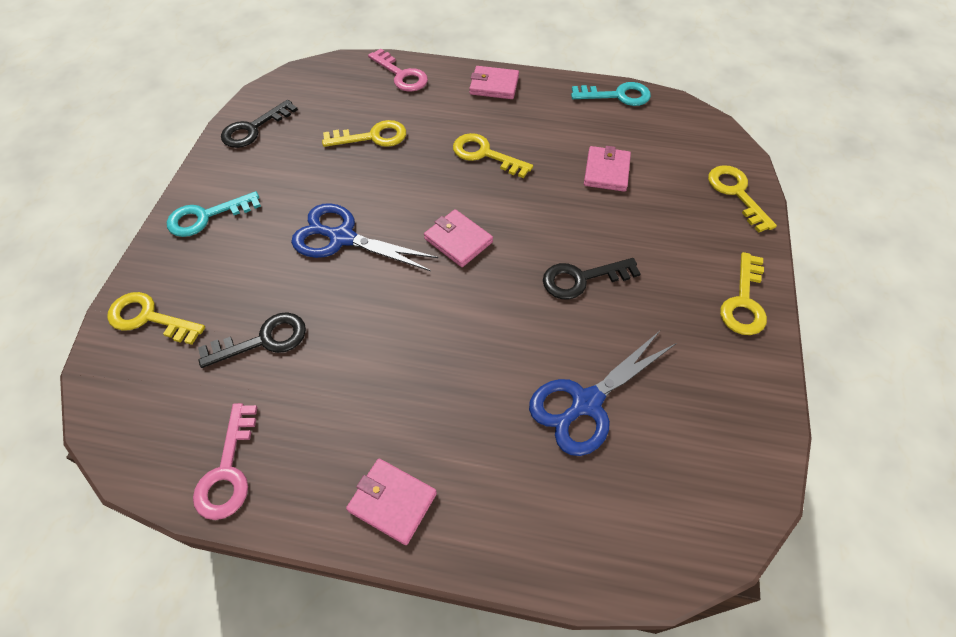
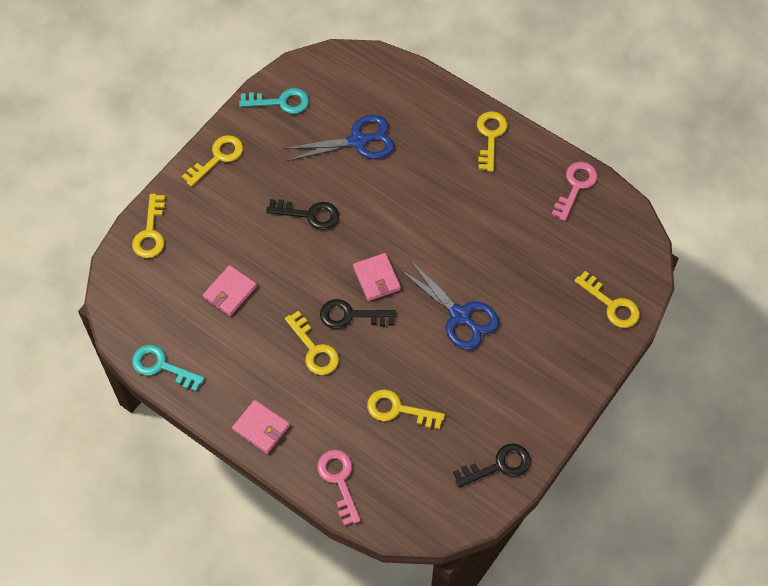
camera: 155 degrees left, 5 degrees up
turquoise key [167,191,261,237] -> turquoise key moved to [239,88,309,114]
black key [198,312,306,368] -> black key moved to [320,299,396,329]
pink wallet [346,458,437,545] -> yellow key [477,111,508,172]

